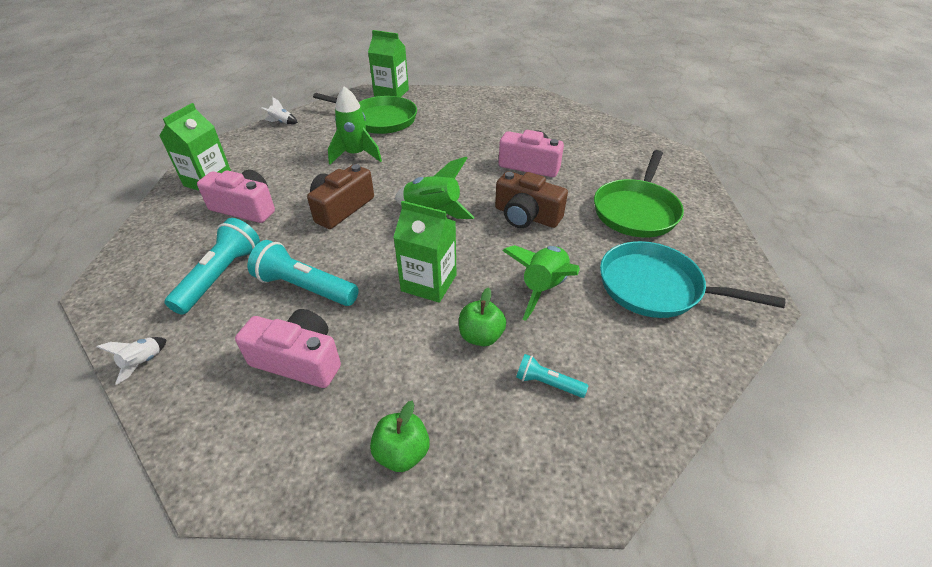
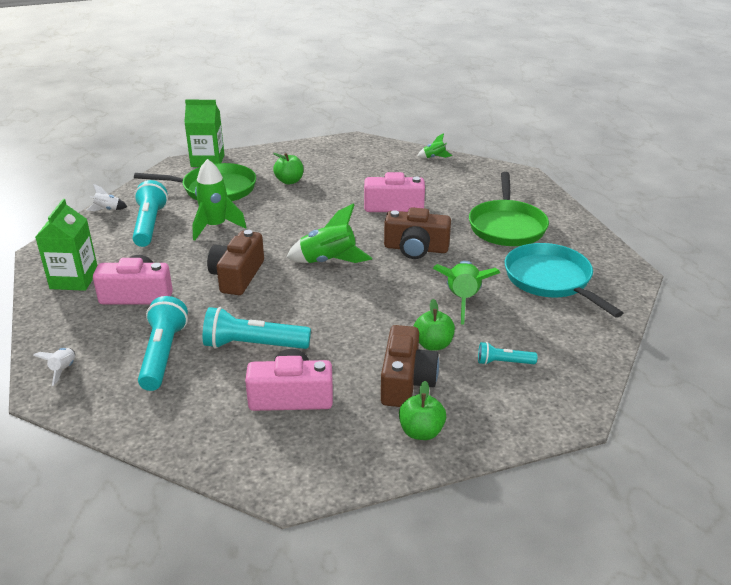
camera: 20 degrees left, 10 degrees down
white rocket [96,337,167,385] -> white rocket moved to [33,348,75,386]
green carton [393,201,457,303] -> none
turquoise pan [600,241,785,318] -> turquoise pan turned 60 degrees clockwise [505,243,623,318]
none -> turquoise flashlight [132,180,168,247]
none -> green apple [273,153,303,184]
none -> brown camera [381,325,439,407]
none -> green rocket [417,133,452,158]

